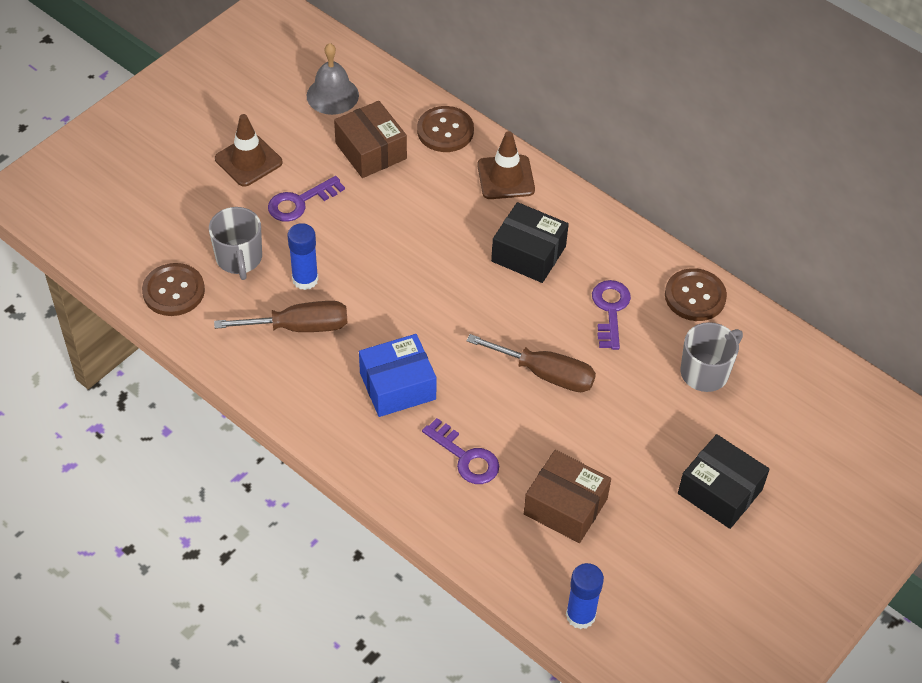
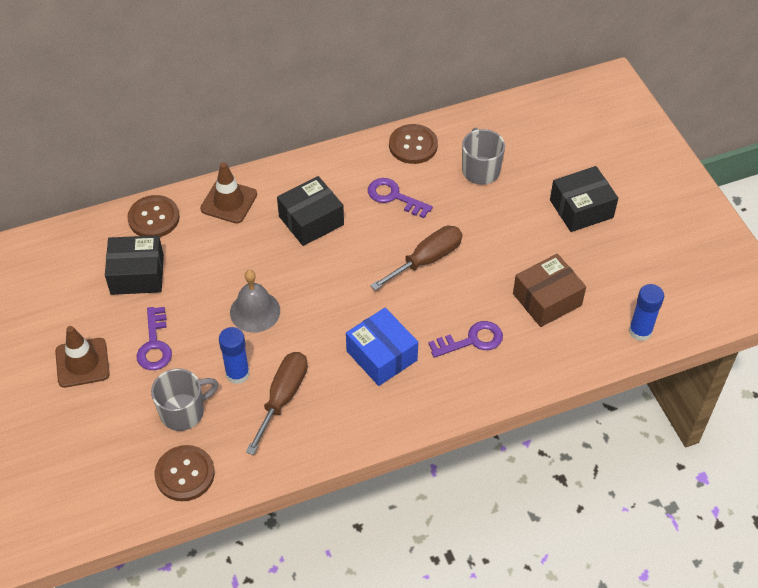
camera: 60 degrees left, 0 degrees up
grey mug [209,207,262,280] -> grey mug turned 45 degrees counterclockwise [151,368,219,431]
grey bell [307,43,359,115] -> grey bell moved to [230,270,280,333]
brown box [334,101,407,178] -> black box [105,235,164,295]
blue box [359,334,437,417] -> blue box turned 45 degrees counterclockwise [346,308,418,386]

